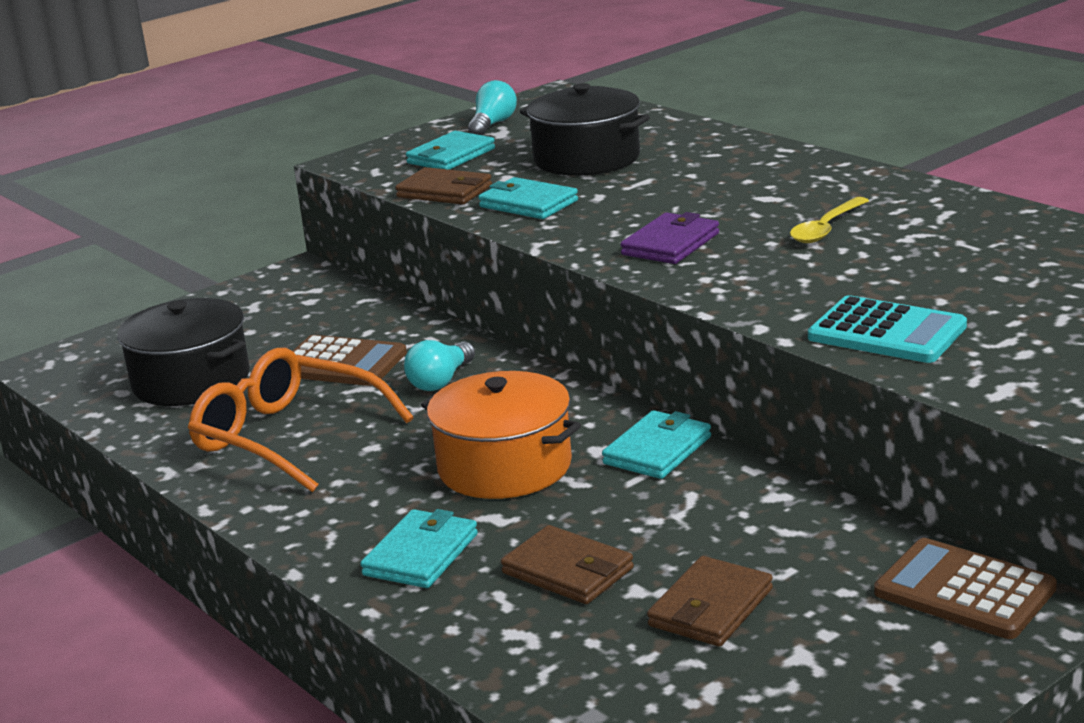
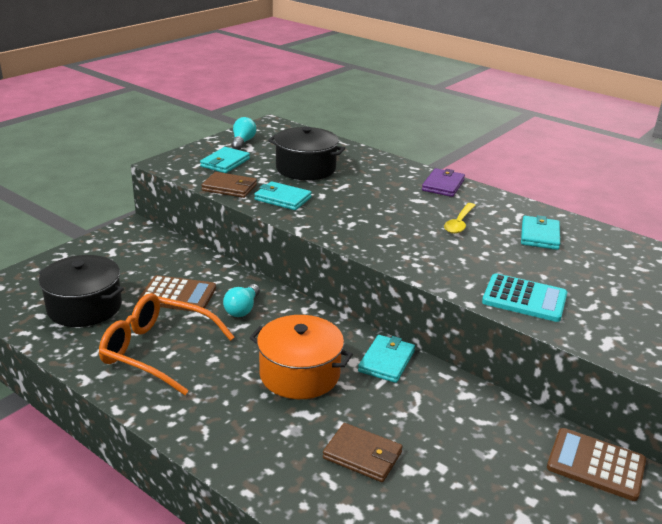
camera: 15 degrees left, 5 degrees up
turquoise wallet [360,509,478,588] -> turquoise wallet moved to [521,215,560,250]
purple wallet [620,212,719,264] -> purple wallet moved to [422,168,465,197]
brown wallet [647,556,773,647] -> none

